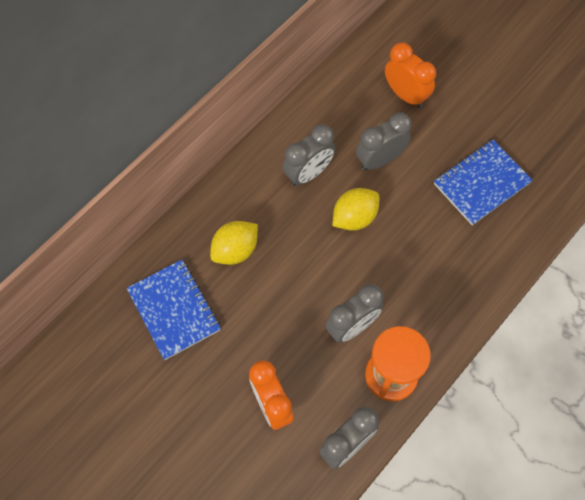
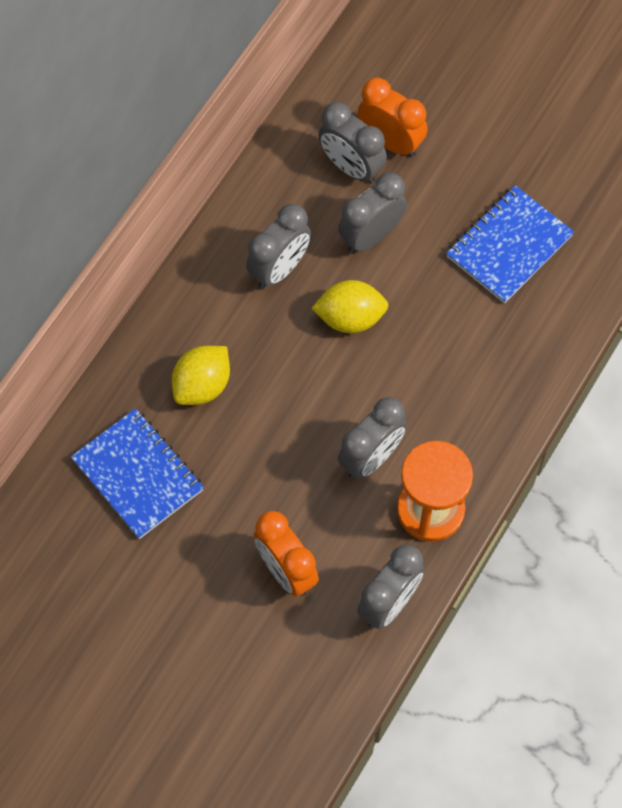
camera: 10 degrees left, 0 degrees up
yellow lemon [333,188,379,231] -> yellow lemon turned 45 degrees clockwise [311,280,388,333]
none -> grey clock [318,102,387,184]

